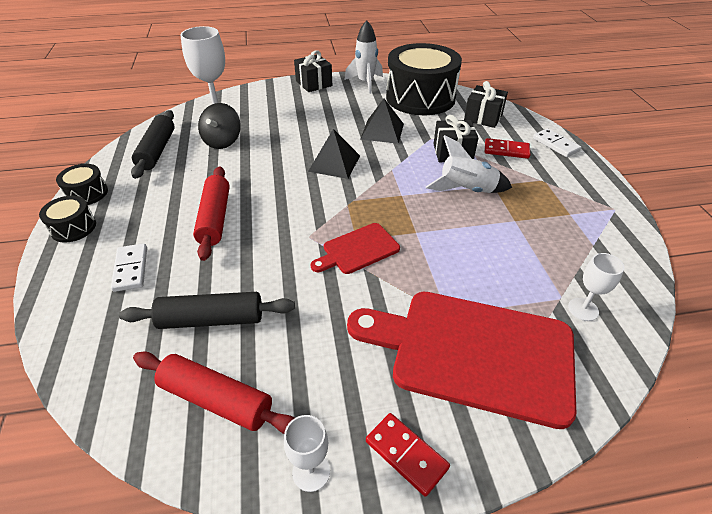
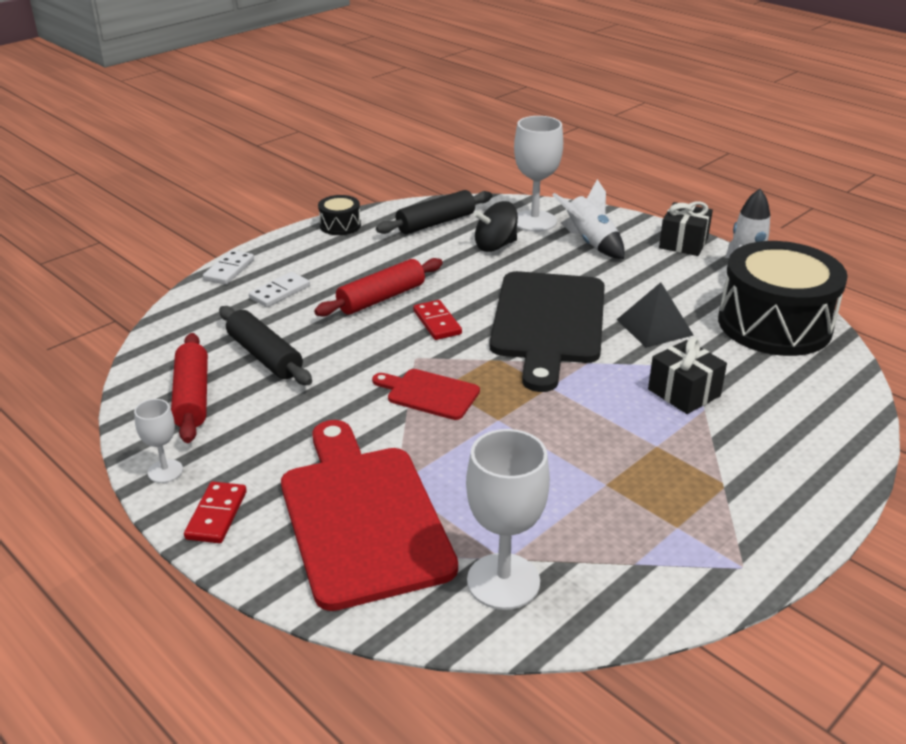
camera: 55 degrees right, 10 degrees down
black drum [39,195,96,243] -> none
black pyramid [308,129,360,179] -> black cutting board [489,271,605,392]
white rocket [426,135,512,193] -> white rocket moved to [553,179,625,259]
black gift [464,81,508,128] -> none
red domino [485,138,531,159] -> red domino moved to [413,300,462,340]
white domino [533,128,581,157] -> white domino moved to [203,250,254,285]
white goblet [568,253,625,321] -> white goblet [466,429,550,610], size x1.87

